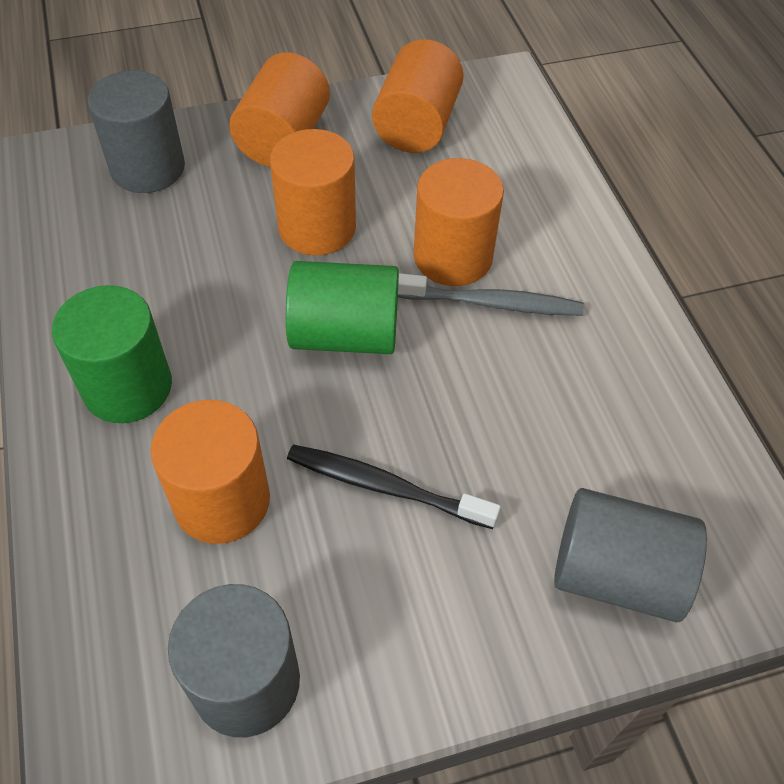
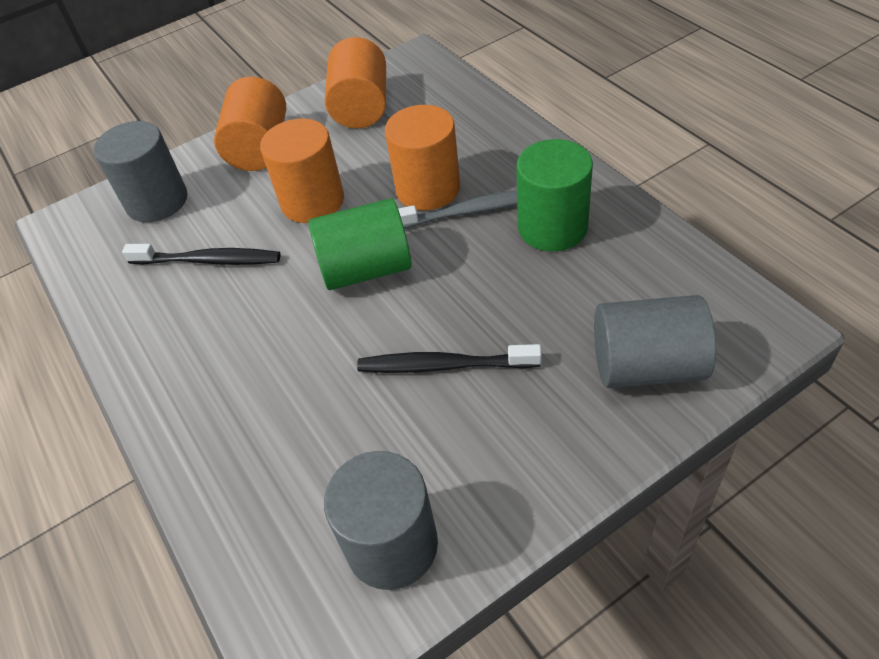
camera: 10 degrees left, 5 degrees down
green cylinder [52,285,172,423] -> green cylinder moved to [516,139,593,252]
orange cylinder [151,400,270,544] -> none
none -> black toothbrush [122,244,280,265]

